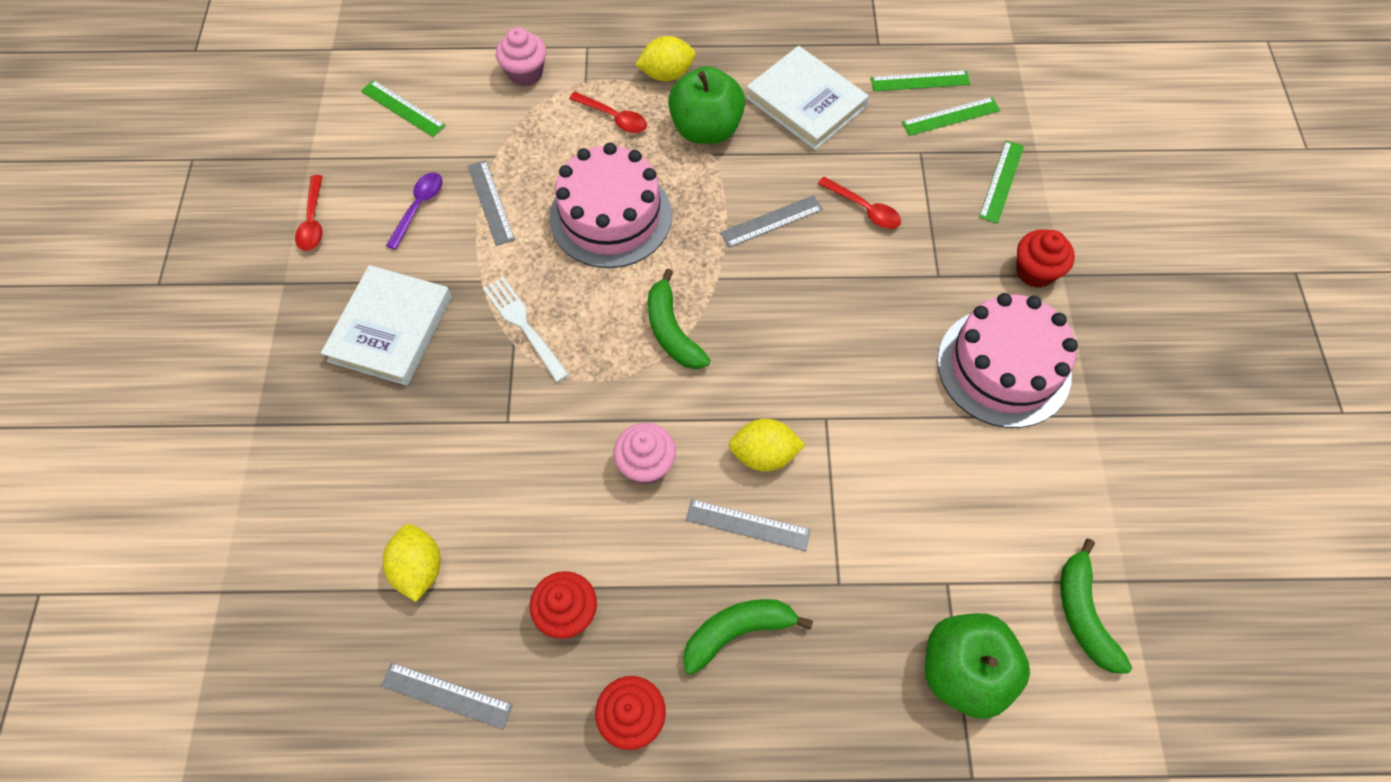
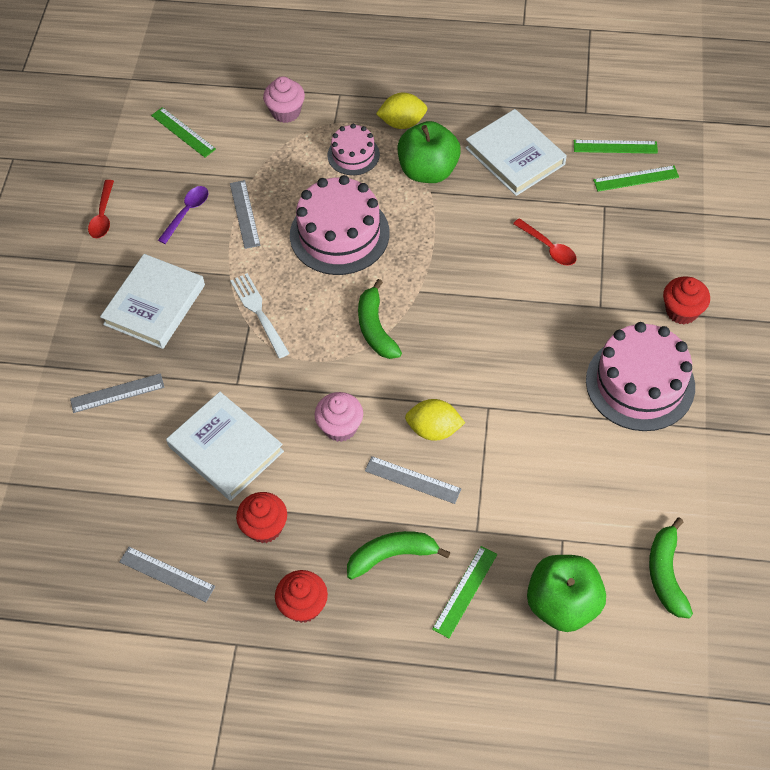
camera: 10 degrees right, 5 degrees down
yellow lemon [383,524,441,602] -> none
red spoon [569,92,647,133] -> pink cake [327,124,380,175]
grey ruler [720,195,823,247] -> grey ruler moved to [70,373,164,413]
green ruler [979,140,1024,224] -> green ruler moved to [432,546,497,638]
none -> white book [166,392,284,501]

